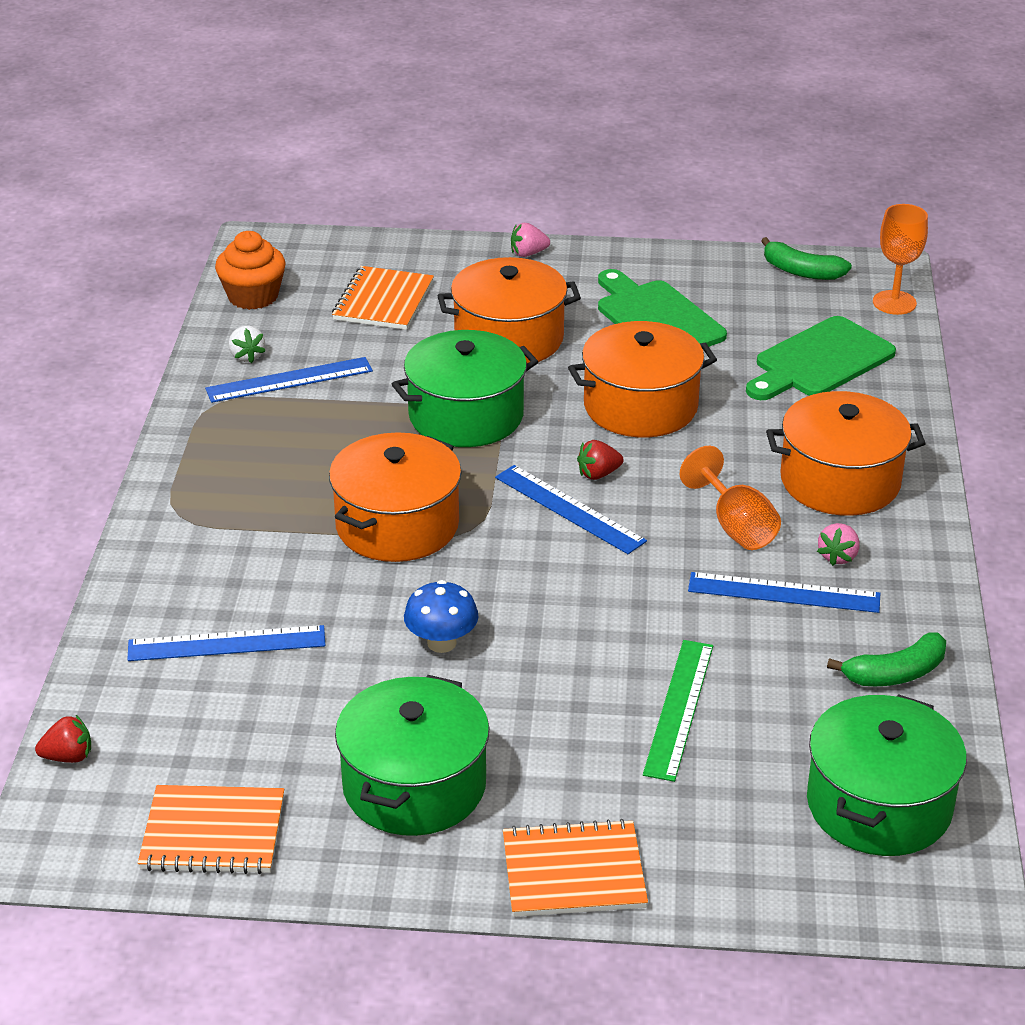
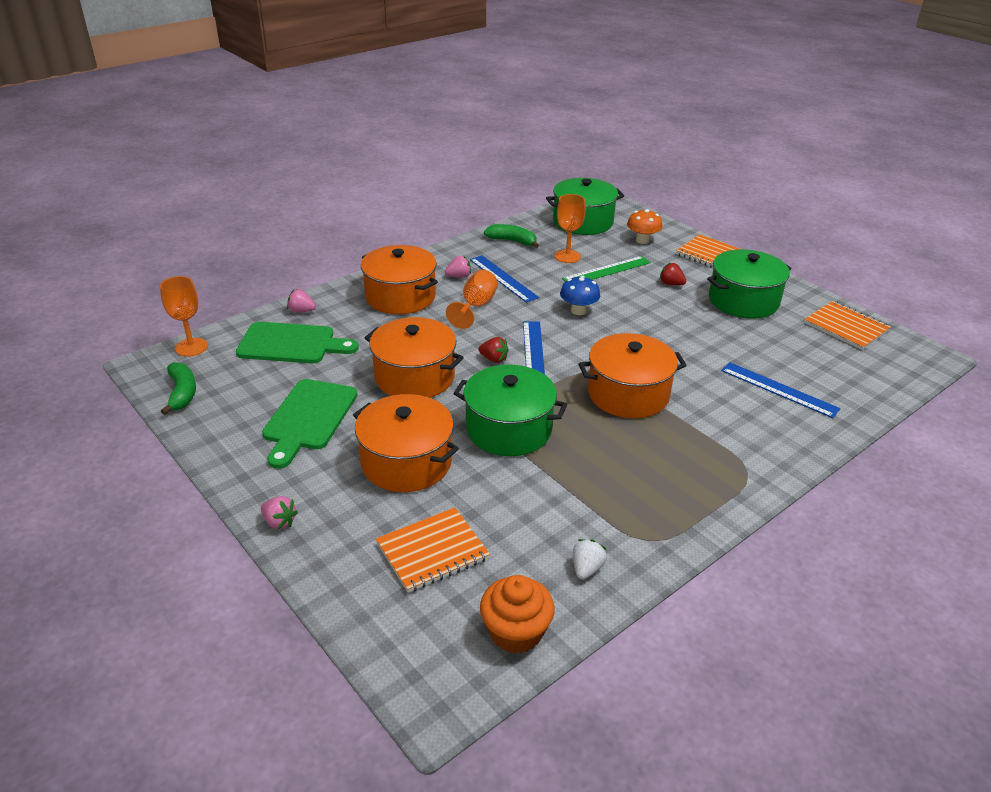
camera: 135 degrees left, 0 degrees up
red strawberry [35,715,91,763] -> red strawberry moved to [660,263,686,285]
blue ruler [205,357,373,403] -> none
blue mushroom [404,580,479,653] -> blue mushroom moved to [560,276,600,315]
none -> pink strawberry [287,289,316,313]
none -> orange goblet [555,194,586,263]
none -> orange mushroom [627,209,662,244]

